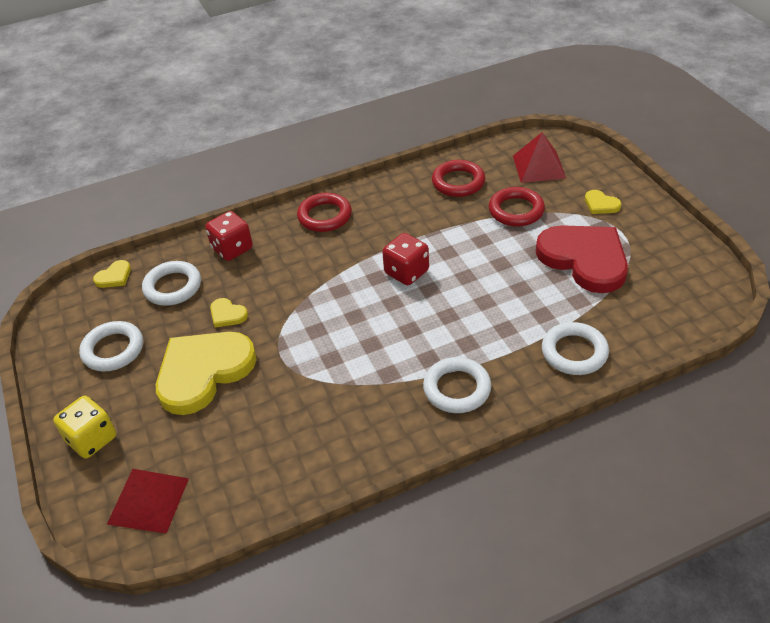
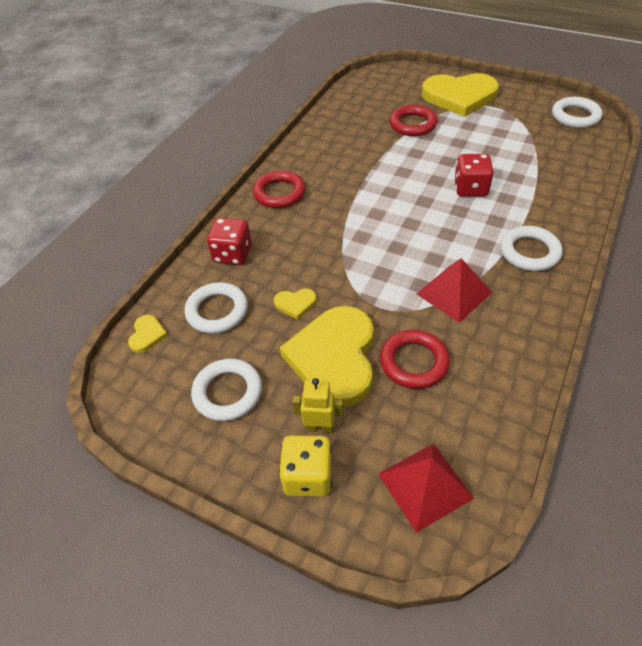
camera: 40 degrees left, 5 degrees up
red dice [382,233,429,285] -> red dice moved to [454,154,494,197]
red ring [432,160,485,197] -> red ring moved to [380,330,450,389]
red pyramid [513,132,567,183] -> red pyramid moved to [417,258,492,323]
red heart [536,225,628,293] -> none
white ring [542,322,609,375] -> white ring moved to [552,97,603,128]
yellow heart [585,190,621,214] -> yellow heart [422,73,499,117], size x2.44
none -> yellow robot [293,378,343,433]

